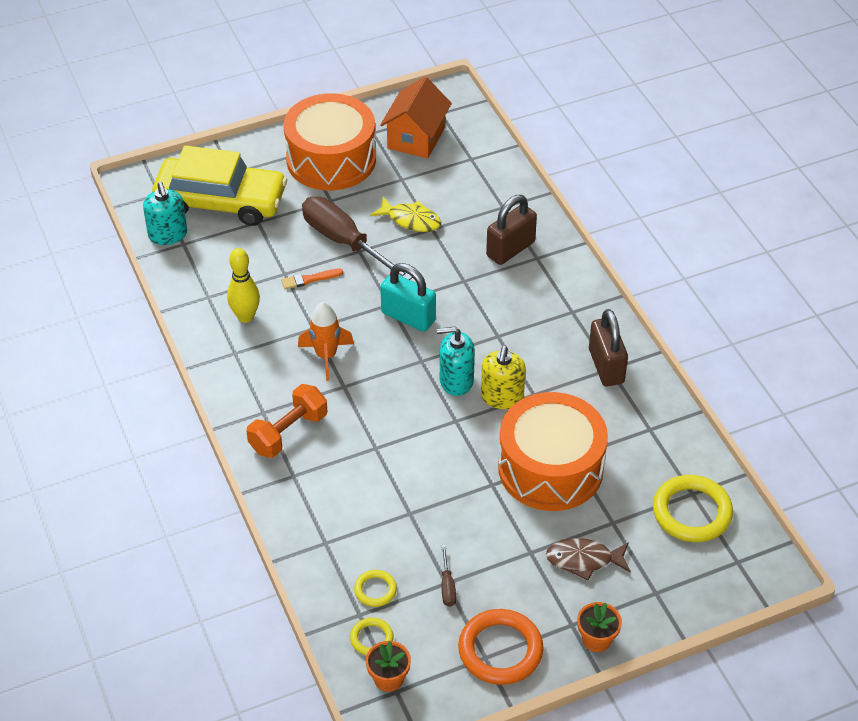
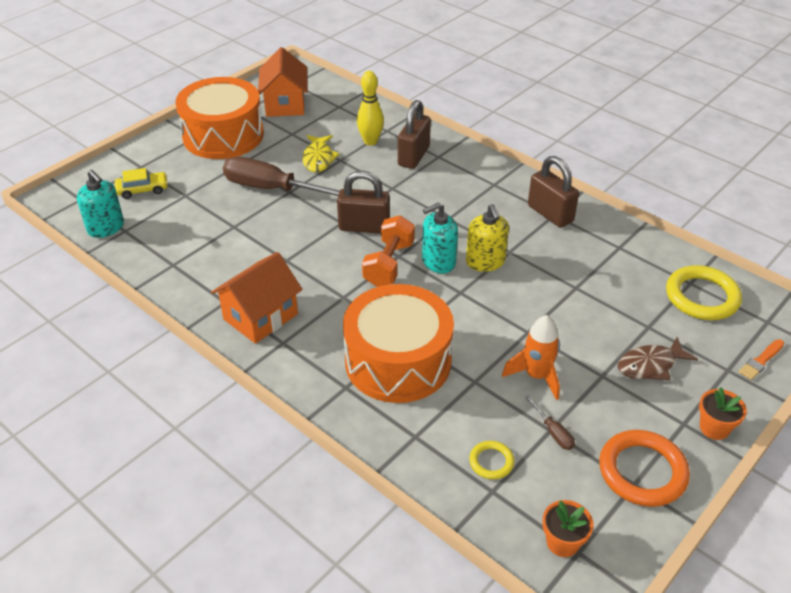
camera: 25 degrees left, 5 degrees down
yellow car [152,145,287,226] -> yellow car [115,168,168,199], size x0.42
yellow bowling pin [227,248,260,323] -> yellow bowling pin moved to [357,71,384,145]
orange dumbbell [246,384,327,458] -> orange dumbbell moved to [362,215,415,287]
orange brush [281,269,343,289] -> orange brush moved to [739,339,784,380]
orange rocket [298,302,354,381] -> orange rocket moved to [502,315,560,400]
yellow ring [350,618,394,655] -> none
yellow fish [370,197,441,232] -> yellow fish turned 90 degrees clockwise [302,135,340,172]
turquoise padlock [380,263,436,332] -> brown padlock [337,171,390,234]
orange drum [498,392,608,511] -> orange drum moved to [343,284,454,403]
none -> orange house [211,252,303,344]

